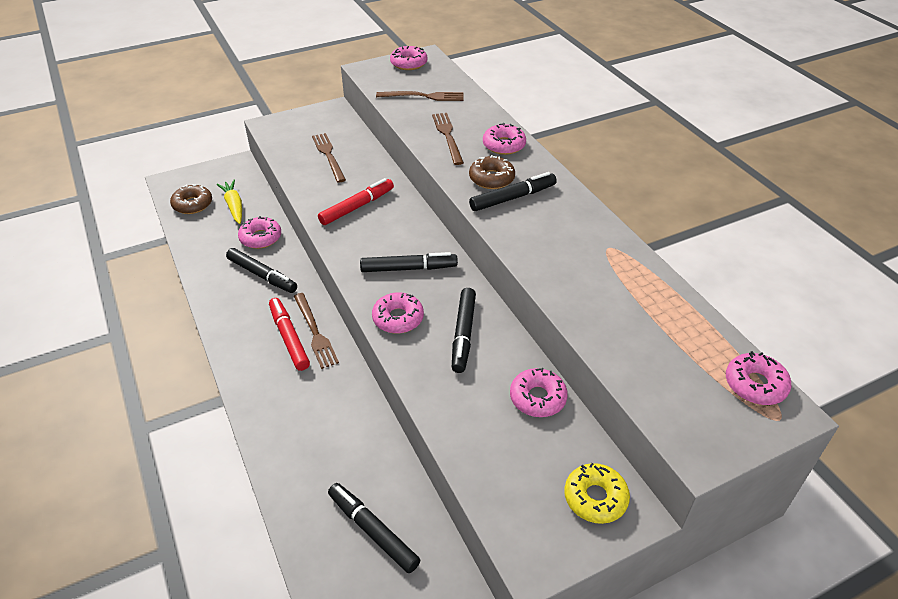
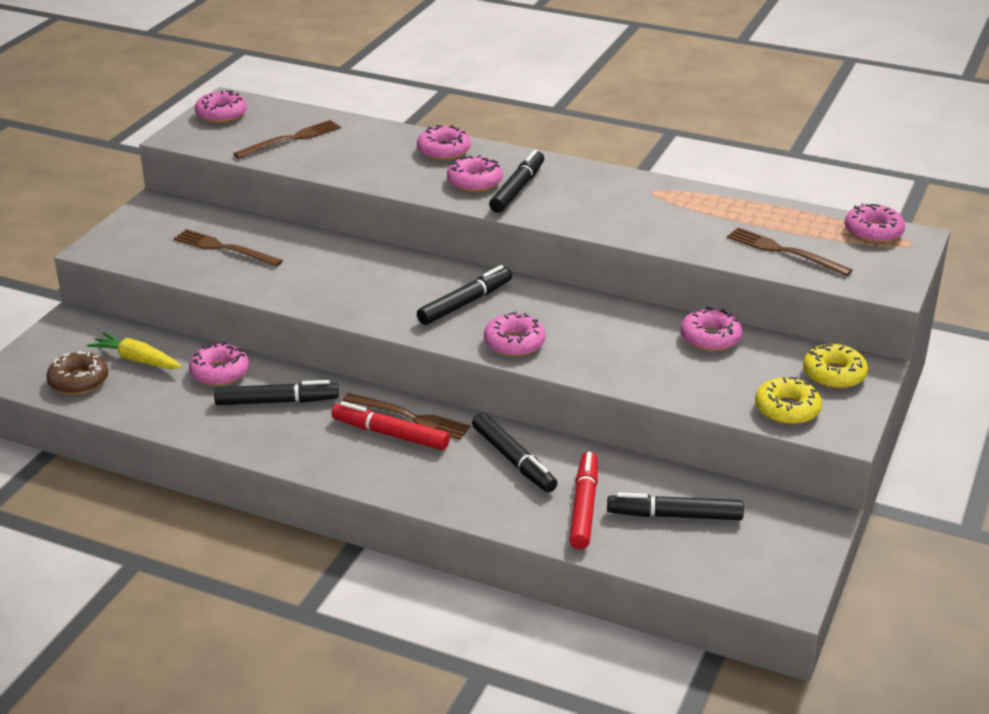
camera: 40 degrees left, 10 degrees down
red marker [318,178,394,225] -> red marker moved to [569,451,598,549]
brown fork [432,113,464,165] -> brown fork moved to [727,227,853,276]
black marker [452,288,476,373] -> black marker moved to [472,413,557,492]
brown donut [469,155,515,189] -> pink donut [447,155,503,192]
none -> yellow donut [755,377,822,425]

